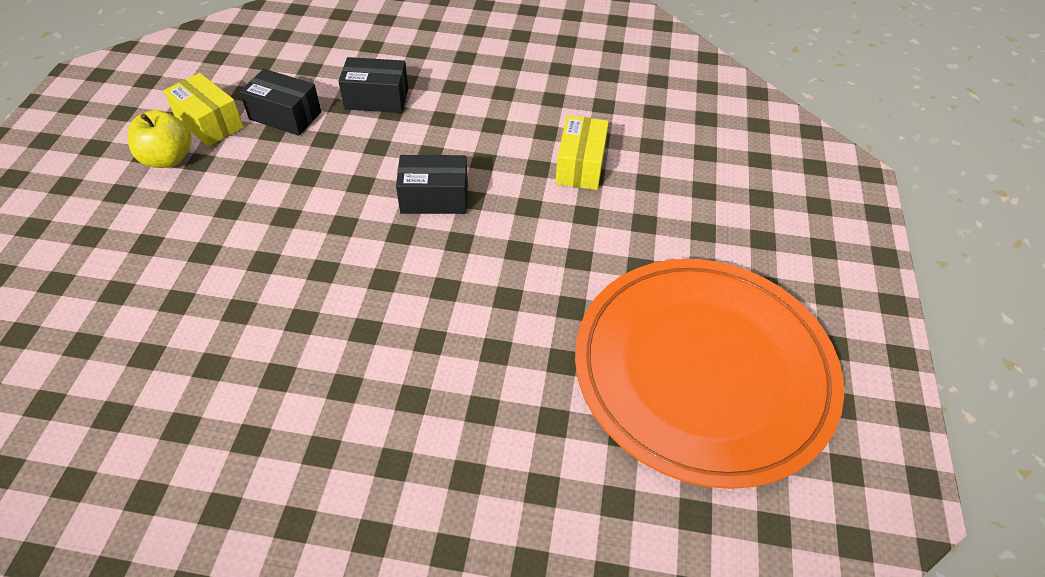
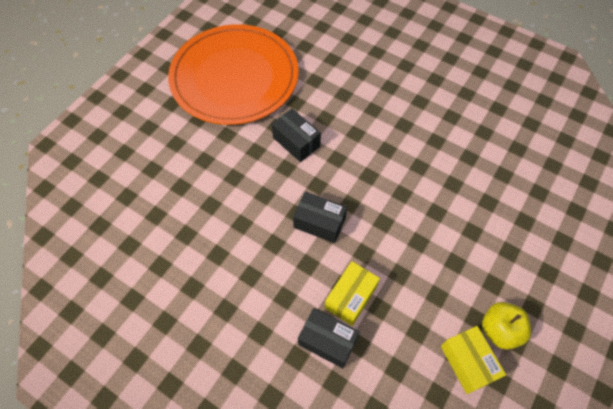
camera: 155 degrees left, 10 degrees up
black box [240,69,321,136] -> black box moved to [272,108,321,162]
yellow box [555,115,609,190] -> yellow box moved to [325,261,380,326]

